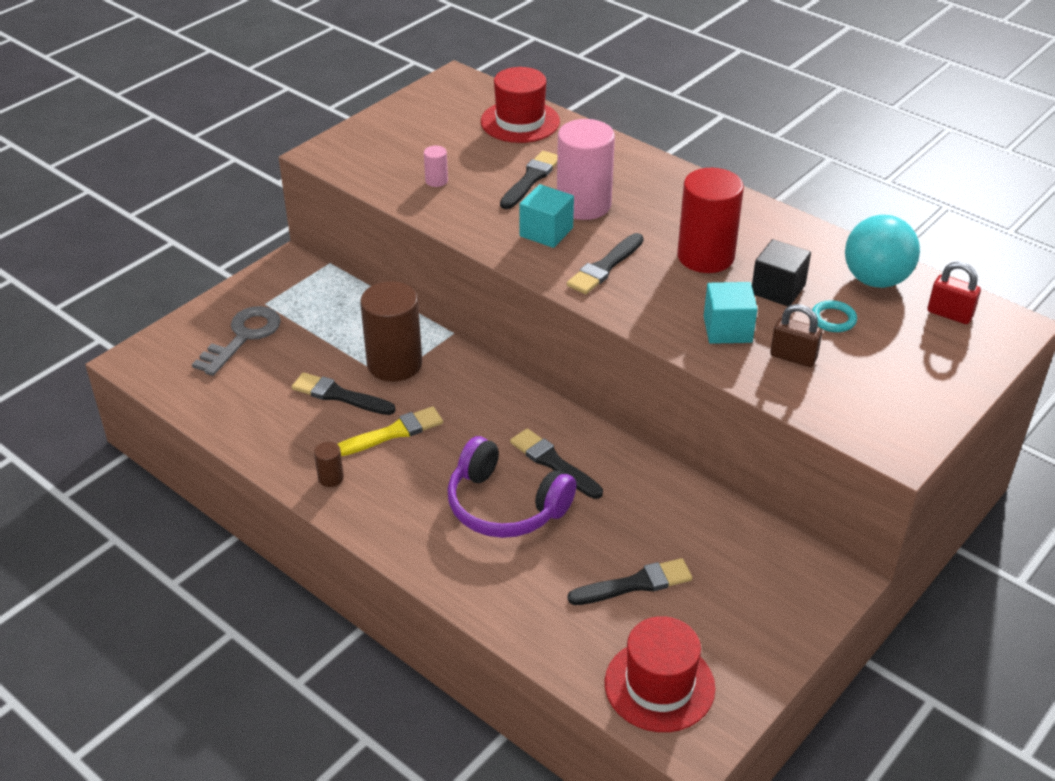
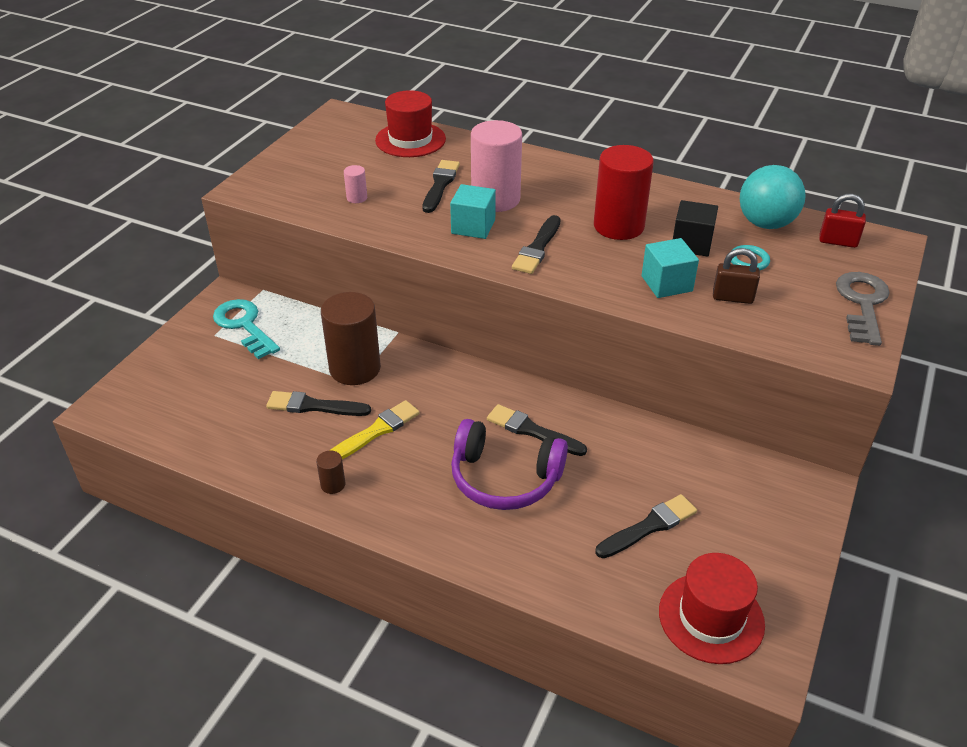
camera: 15 degrees left, 0 degrees up
grey key [192,306,281,376] -> grey key moved to [836,272,890,346]
none -> turquoise key [213,299,280,359]

